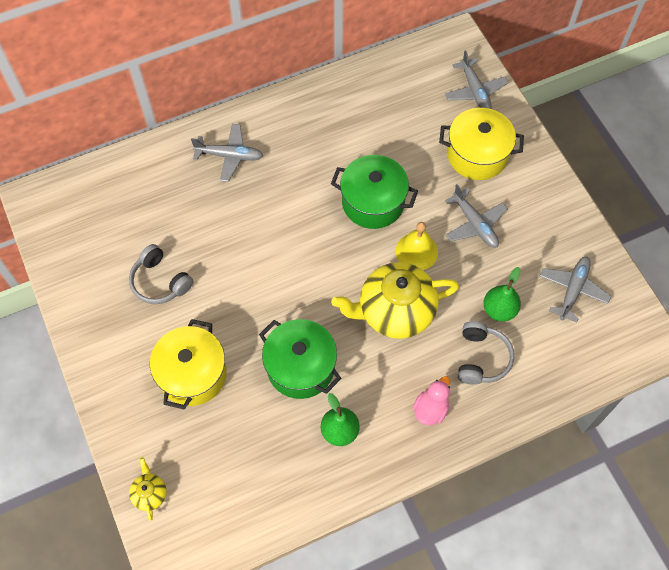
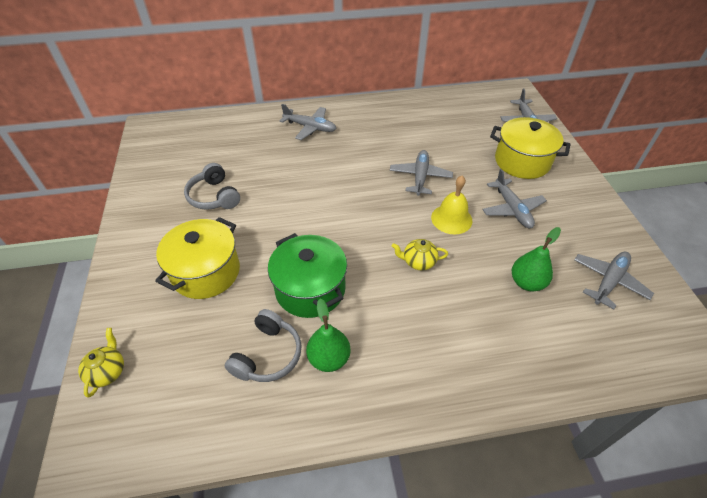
camera: 15 degrees right, 15 degrees down
green pot [331,155,418,229] -> grey plane [390,150,453,196]
yellow teapot [331,262,459,339] -> yellow teapot [392,239,448,270], size x0.44
pink duck [413,376,450,425] -> none
grey headphones [458,321,514,384] -> grey headphones moved to [225,309,302,382]

